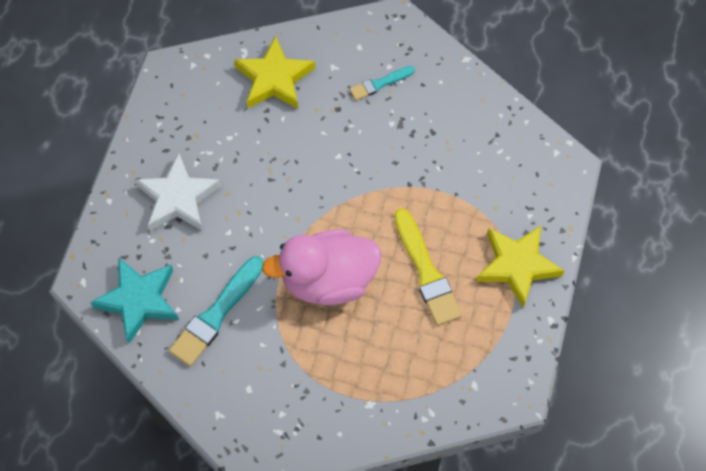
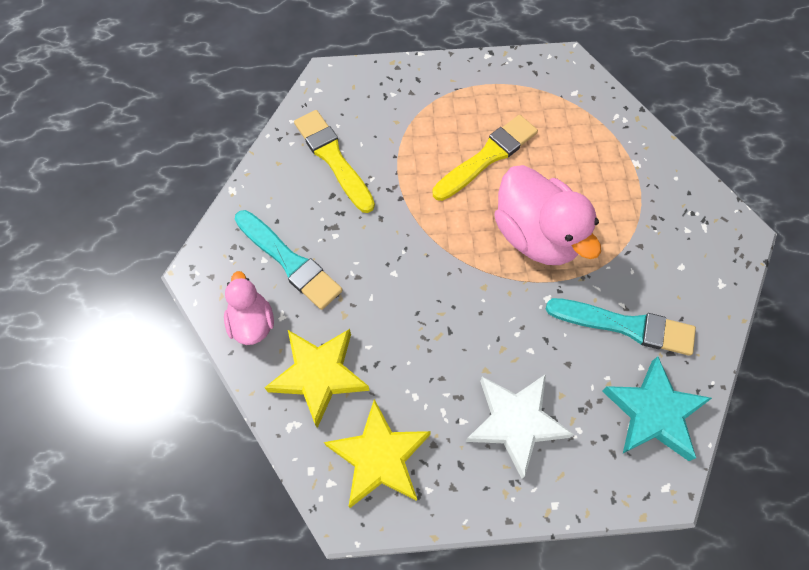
camera: 110 degrees left, 0 degrees up
turquoise brush [350,66,415,101] -> turquoise brush [235,210,343,310], size x1.74
yellow star [476,225,564,308] -> yellow star moved to [324,399,431,508]
none -> pink duck [224,271,274,345]
none -> yellow brush [294,110,375,213]

